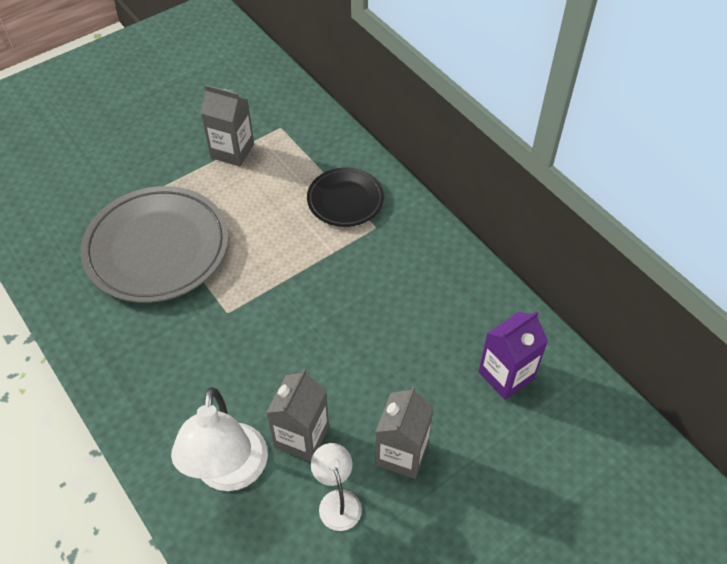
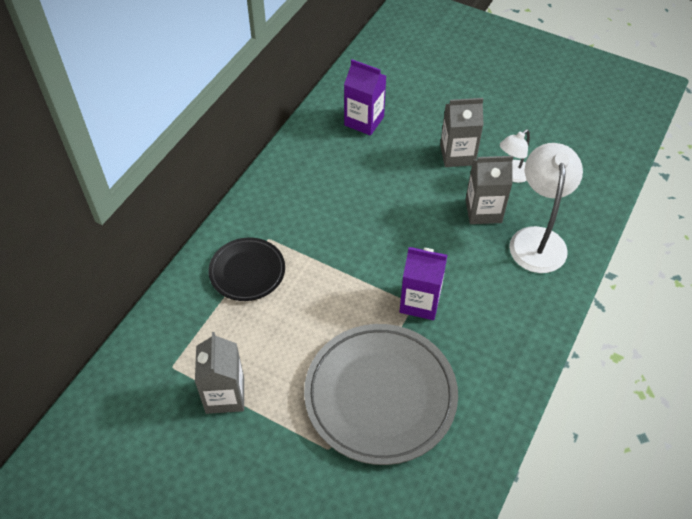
camera: 115 degrees left, 0 degrees up
white lamp [171,387,268,491] -> white lamp turned 60 degrees counterclockwise [509,143,583,273]
none -> purple carton [399,247,447,320]

